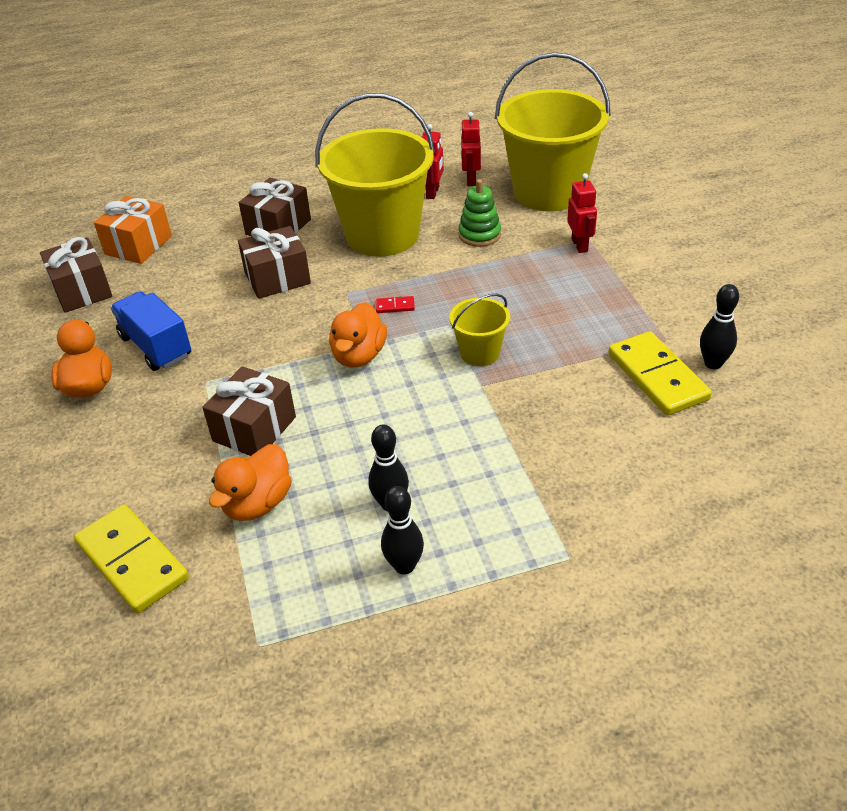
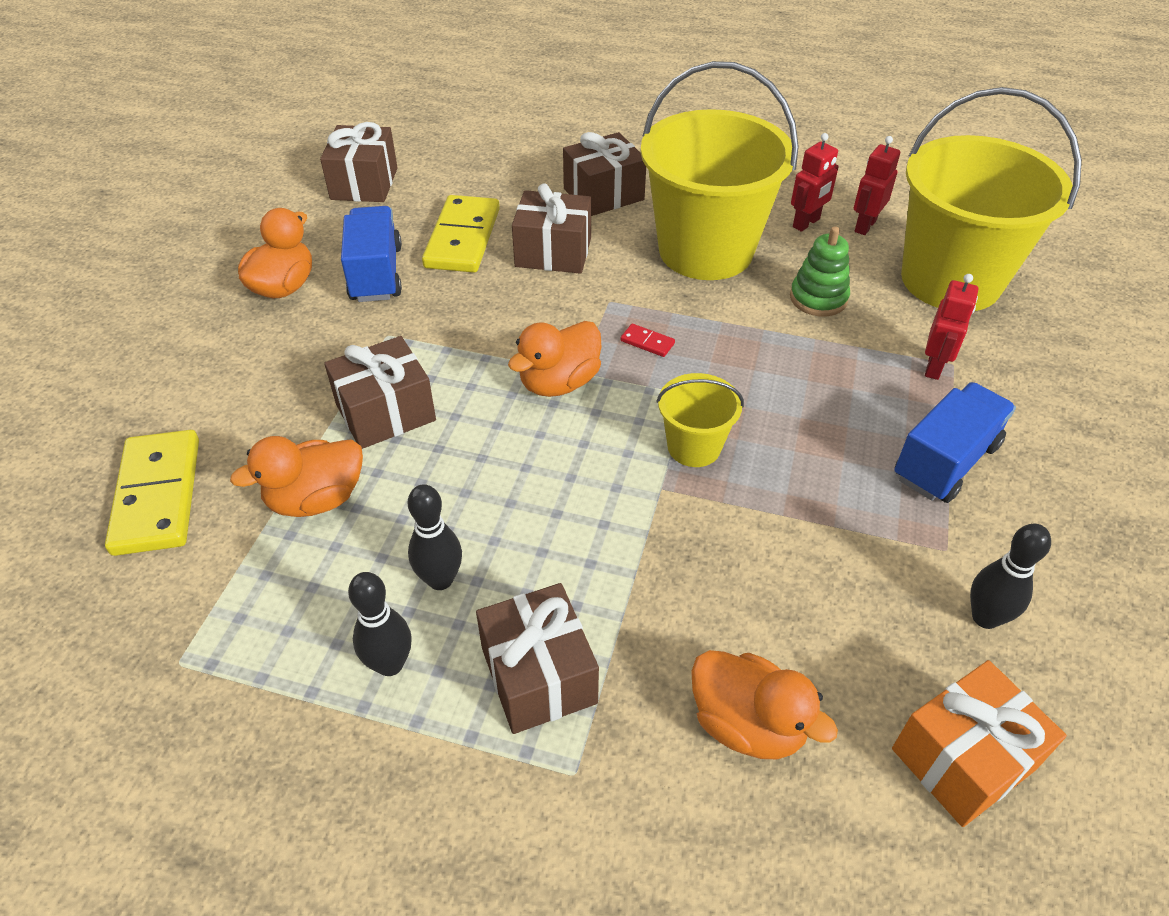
camera: 30 degrees right, 5 degrees up
orange gift [94,196,172,264] -> orange gift moved to [892,660,1067,827]
yellow domino [608,331,712,416] -> yellow domino moved to [422,195,500,273]
none -> brown gift [476,583,599,734]
none -> orange duck [691,650,838,759]
none -> blue truck [894,382,1016,503]

